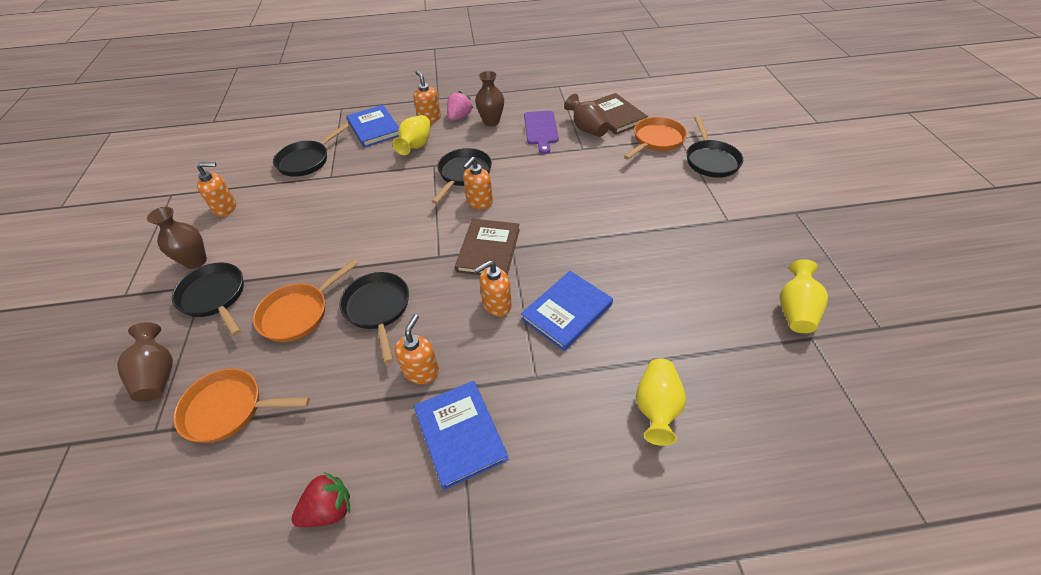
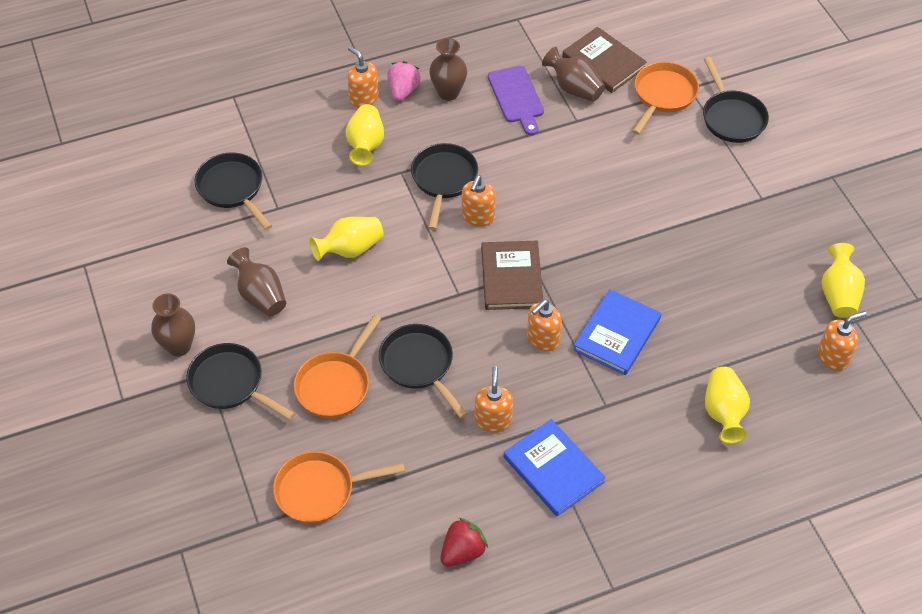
camera: 15 degrees left, 5 degrees up
brown vase [117,322,173,402] -> brown vase moved to [227,247,286,316]
orange soap dispenser [197,162,236,217] -> orange soap dispenser moved to [818,311,867,371]
black pan [273,123,350,177] -> black pan turned 120 degrees clockwise [194,153,272,230]
blue book [347,105,399,147] -> none
none -> yellow vase [309,217,384,261]

